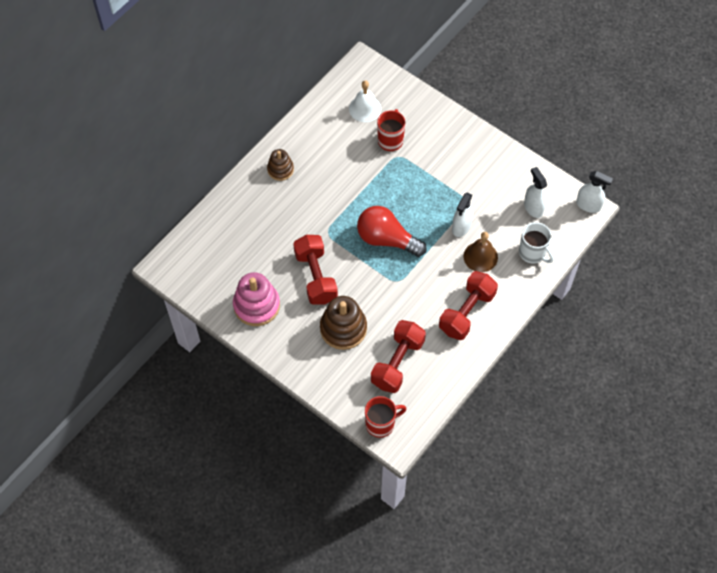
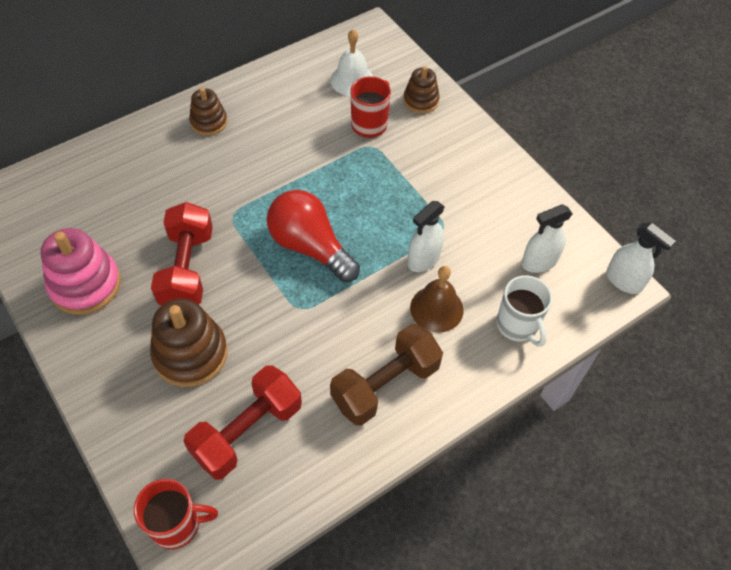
camera: 15 degrees right, 5 degrees down
red dumbbell [439,271,498,340] -> brown dumbbell [330,324,443,426]
white spray bottle [524,167,547,218] -> white spray bottle turned 105 degrees counterclockwise [522,205,573,273]
none -> brown stacking toy [403,66,440,114]

